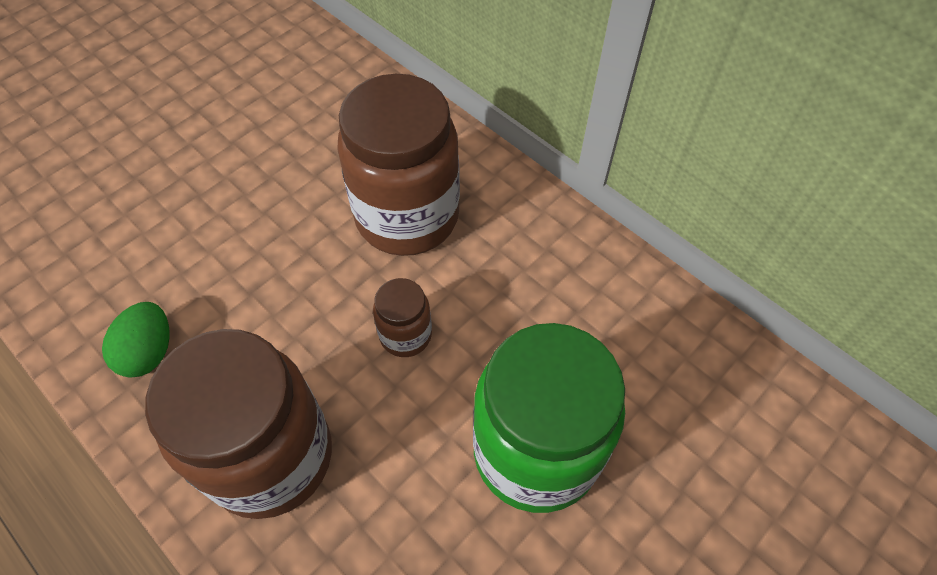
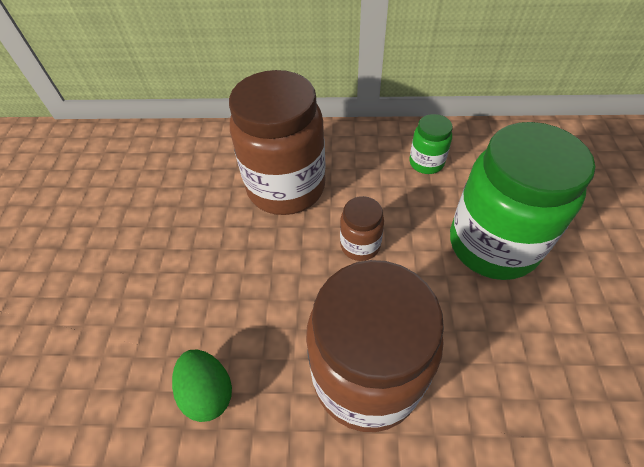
camera: 40 degrees left, 5 degrees down
none -> green jar [409,114,453,174]

